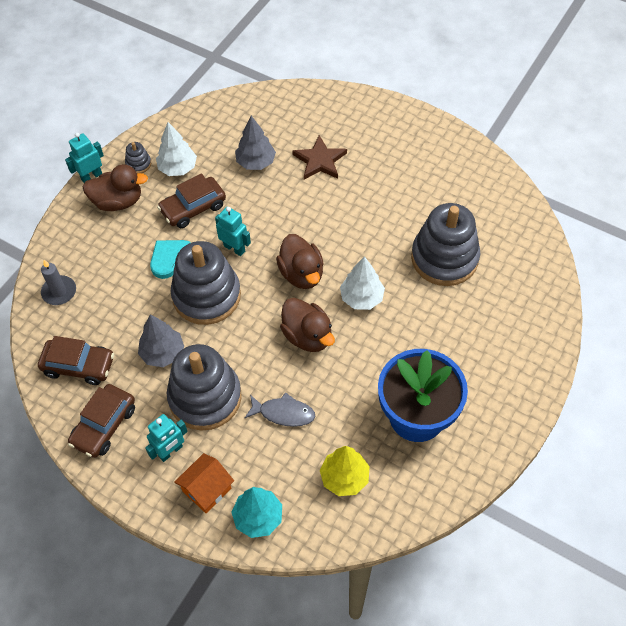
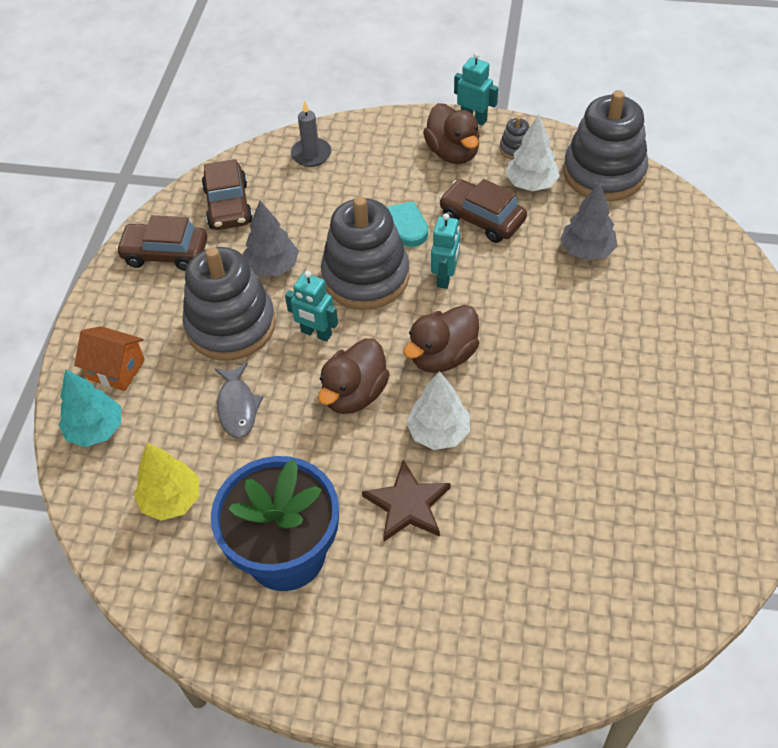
camera: 70 degrees right, 5 degrees down
turquoise robot [145,414,188,462] -> turquoise robot moved to [285,271,338,342]
brown star [293,135,347,180] -> brown star moved to [362,460,451,542]
grey stacking toy [411,203,480,286] -> grey stacking toy moved to [563,90,648,201]

